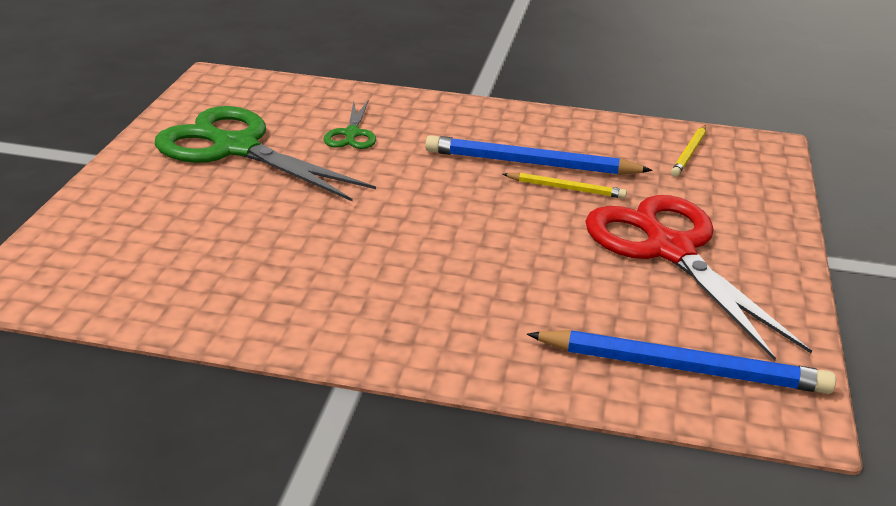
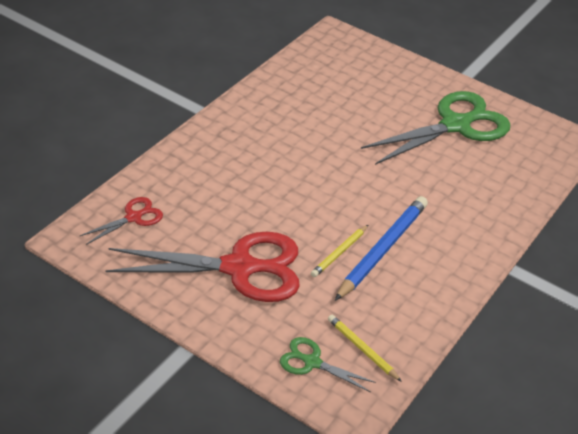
camera: 110 degrees right, 10 degrees up
green scissors [324,101,376,149] -> green scissors moved to [280,337,376,392]
blue pencil [527,330,836,394] -> red scissors [80,197,163,245]

